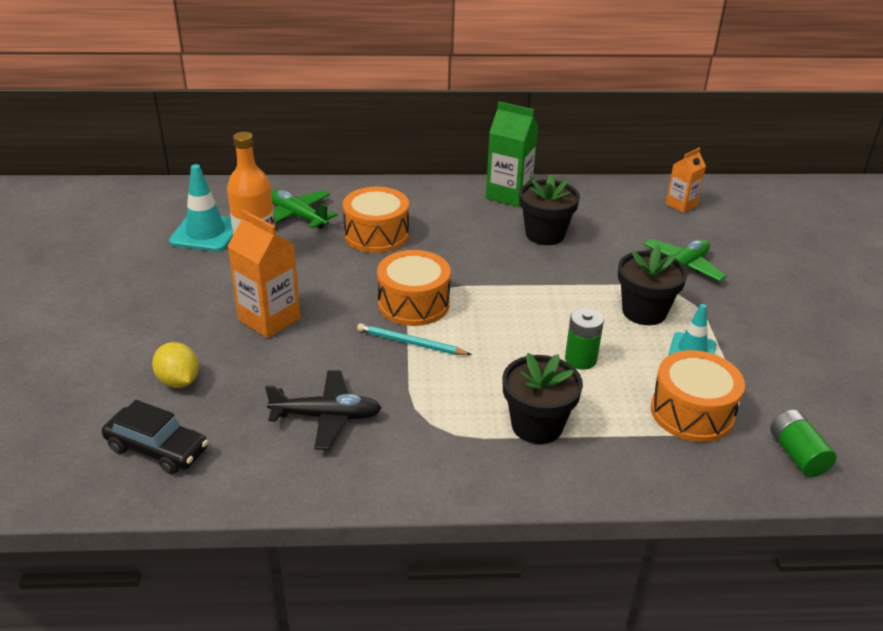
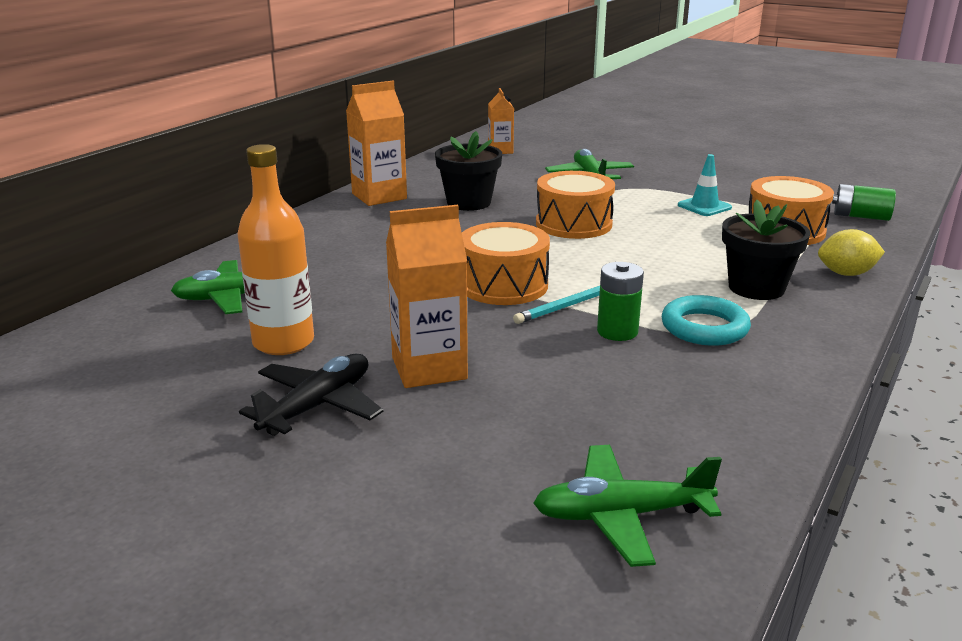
camera: 55 degrees left, 10 degrees down
black car [102,400,208,474] -> green plane [533,445,722,567]
yellow lemon [152,342,199,388] -> yellow lemon moved to [818,229,885,276]
turquoise traffic cone [169,164,233,252] -> none
black plane [265,370,382,450] -> black plane moved to [239,354,383,436]
orange drum [343,187,409,253] -> orange drum moved to [536,171,615,239]
green carton [486,102,538,207] -> orange carton [346,81,407,206]
green battery [565,308,604,370] -> green battery moved to [597,262,644,341]
black flower pot [618,245,688,325] -> none
none -> turquoise ring [662,295,751,346]

